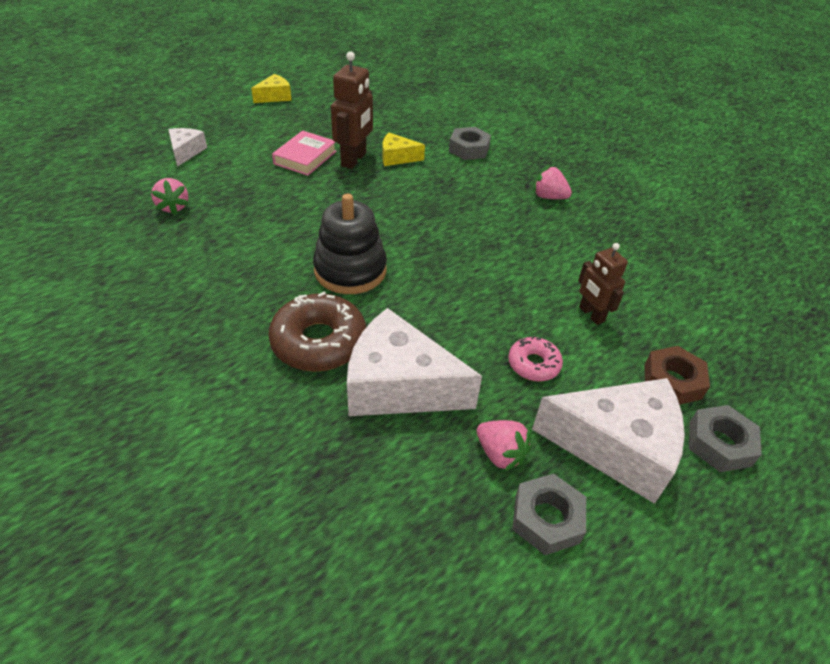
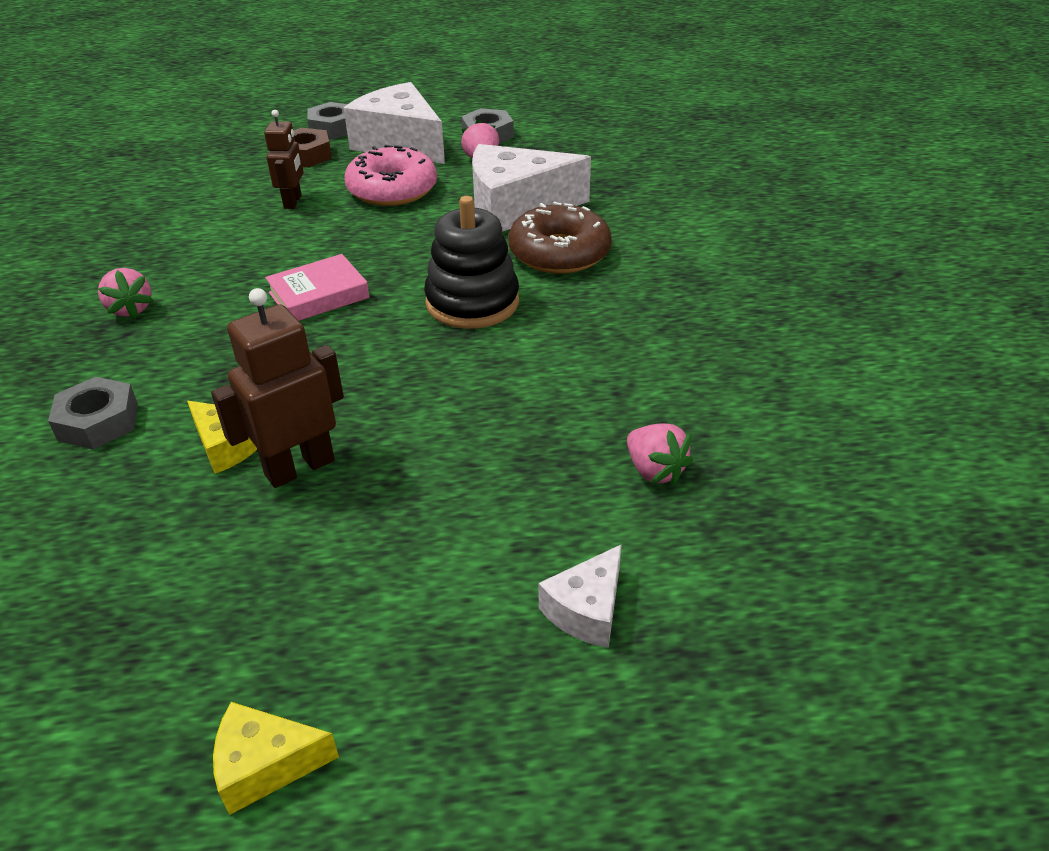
camera: 145 degrees left, 5 degrees down
pink strawberry [151,178,189,215] -> pink strawberry turned 135 degrees clockwise [627,423,693,485]
pink book [272,130,337,176] -> pink book moved to [265,254,370,321]
white cheese [347,308,482,416] -> white cheese turned 120 degrees clockwise [472,144,591,232]
pink donut [508,336,563,381] -> pink donut [344,145,437,206], size x1.81

